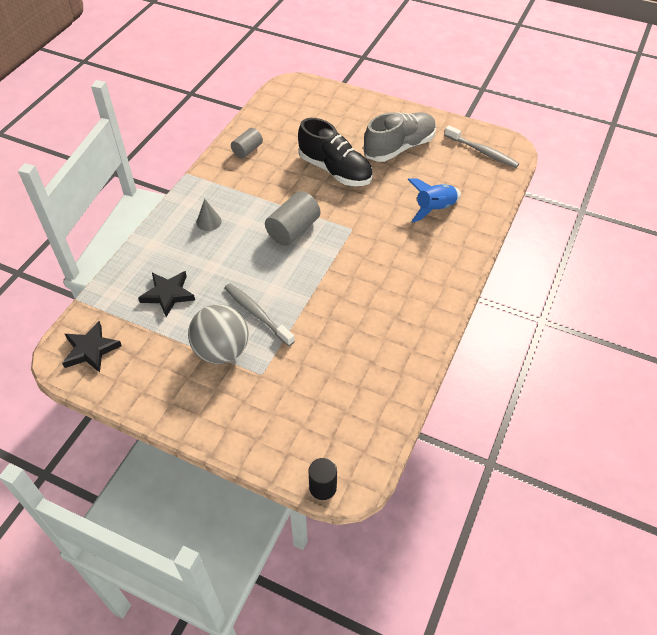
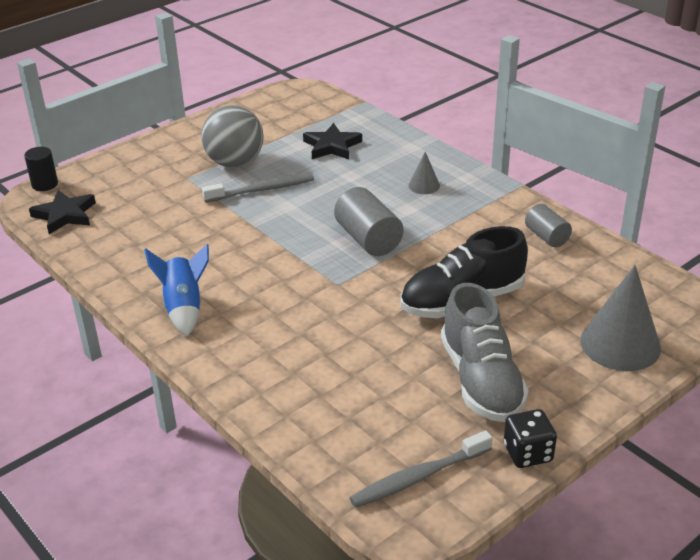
camera: 115 degrees right, 15 degrees down
black star [62,321,122,373] -> black star moved to [29,190,96,234]
blue rocket [408,178,461,223] -> blue rocket moved to [144,244,209,337]
none -> black dice [504,409,557,468]
none -> grey cone [581,265,661,371]

